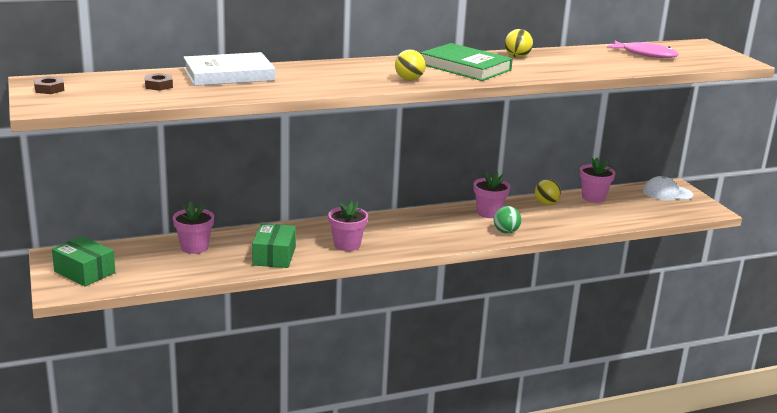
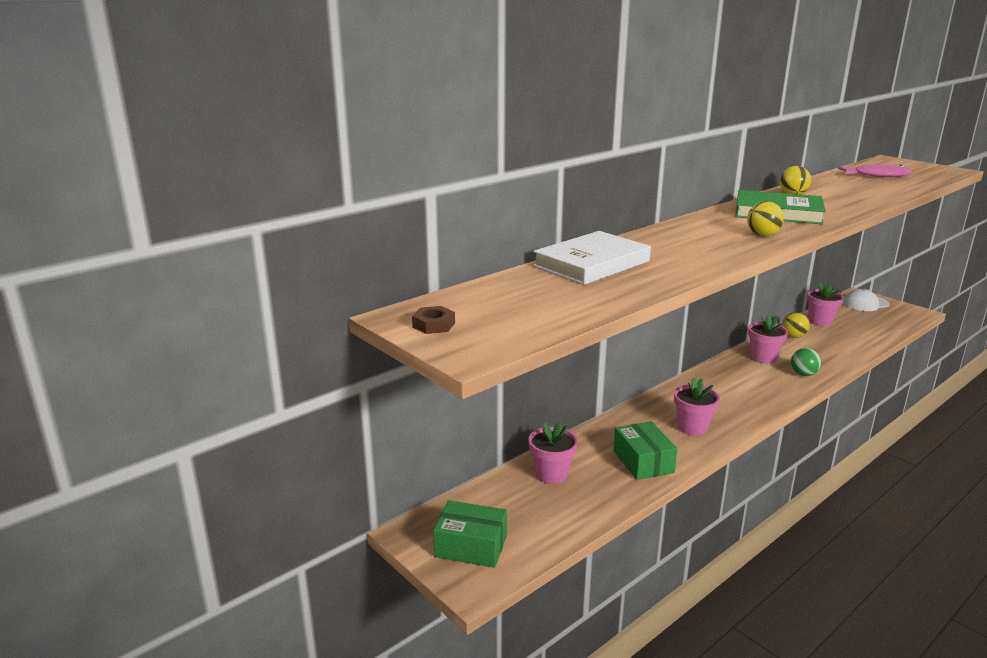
camera: 20 degrees left, 0 degrees up
brown nut [145,73,173,91] -> none

